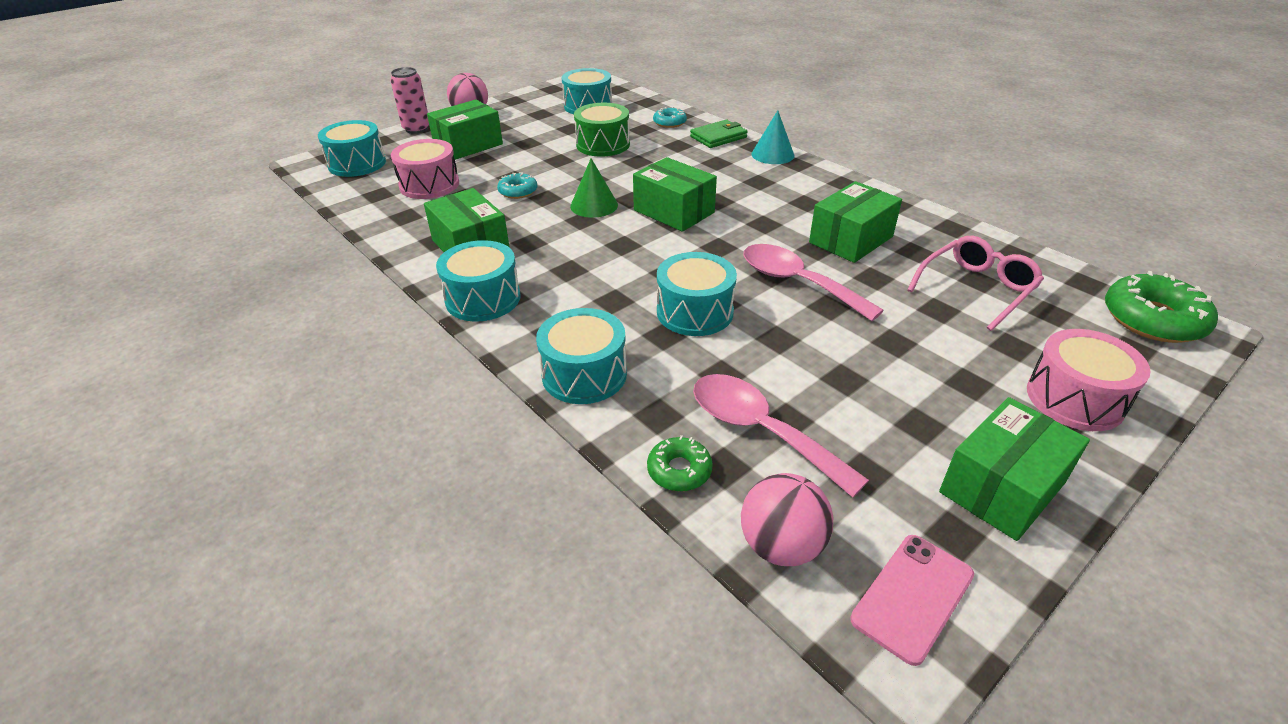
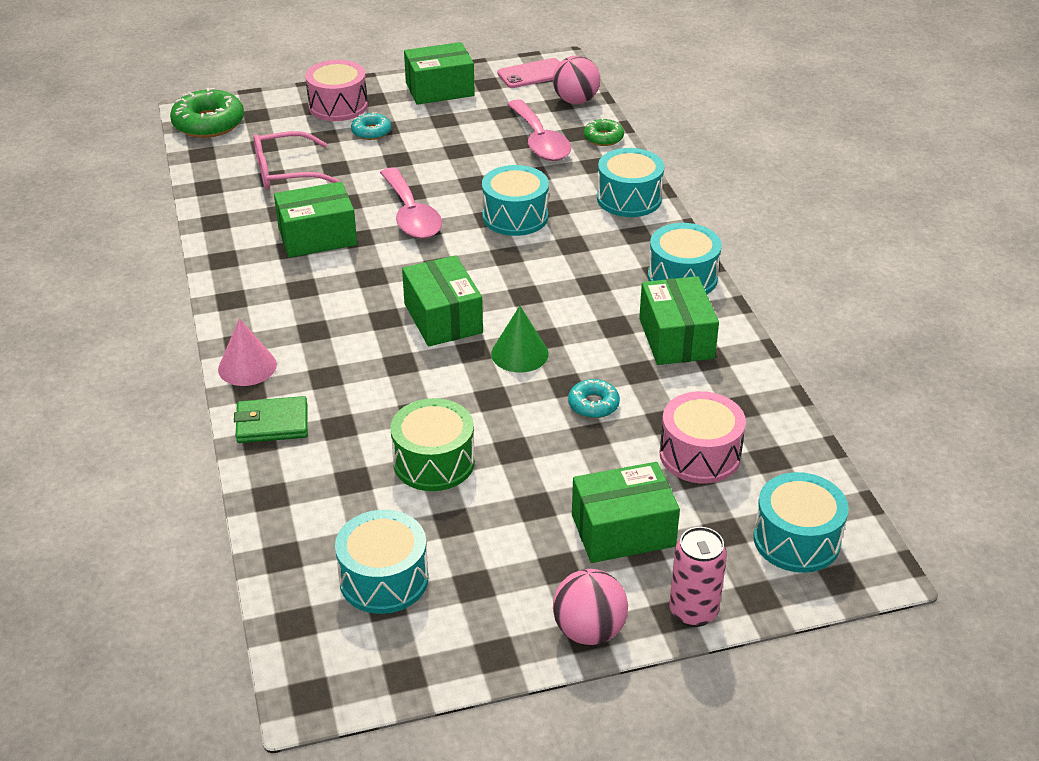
camera: 155 degrees left, 0 degrees up
turquoise donut [653,107,687,128] -> turquoise donut moved to [351,112,391,140]
turquoise cone [751,110,795,164] -> pink cone [218,318,277,386]

